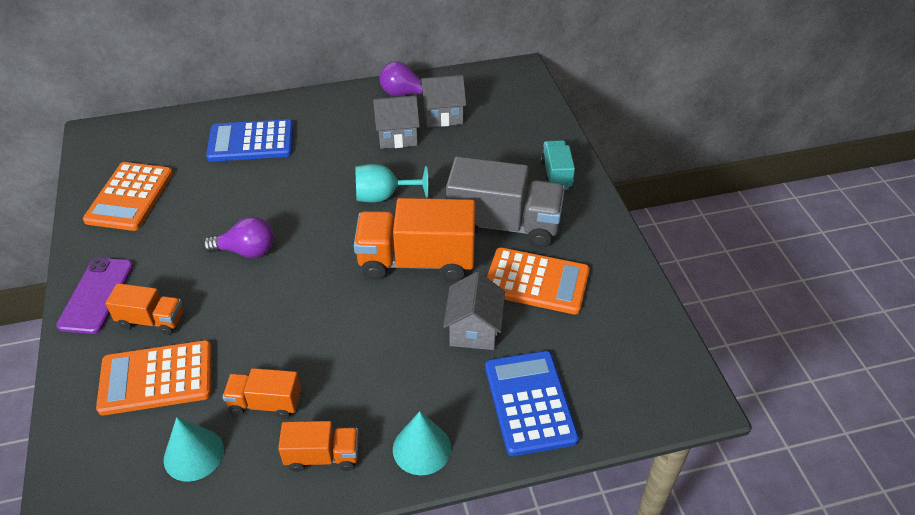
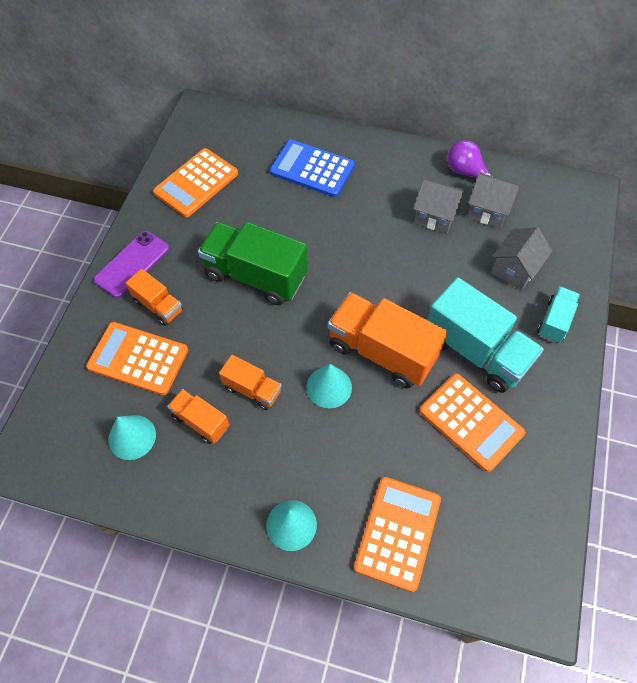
camera: 30 degrees right, 15 degrees up
purple light bulb [203,216,274,258] -> green truck [198,222,308,305]
orange truck [278,421,359,472] -> orange truck moved to [219,355,282,410]
turquoise goblet [355,164,429,203] -> none
grey house [443,272,505,350] -> grey house moved to [491,227,552,290]
grey truck [446,156,565,248] -> turquoise truck [427,277,544,393]
blue calculator [485,351,579,456] -> orange calculator [354,477,441,592]
none -> turquoise cone [306,364,352,408]

